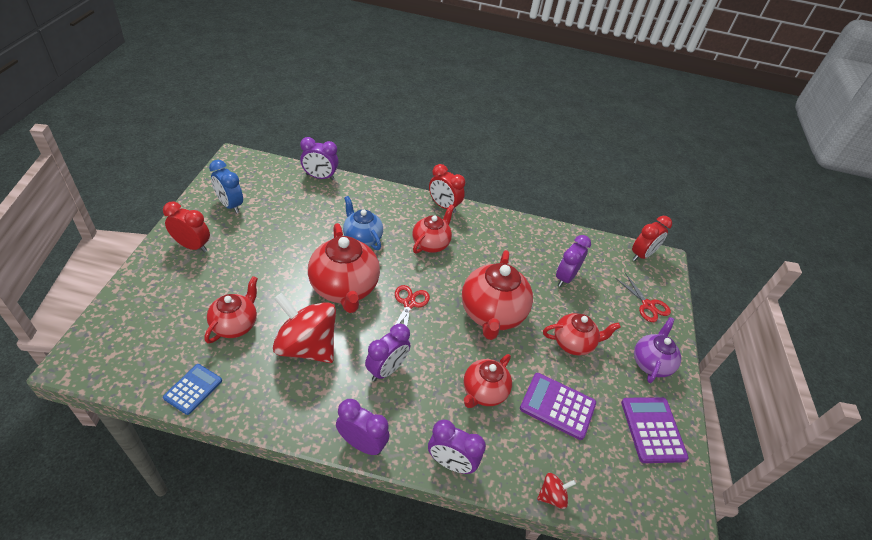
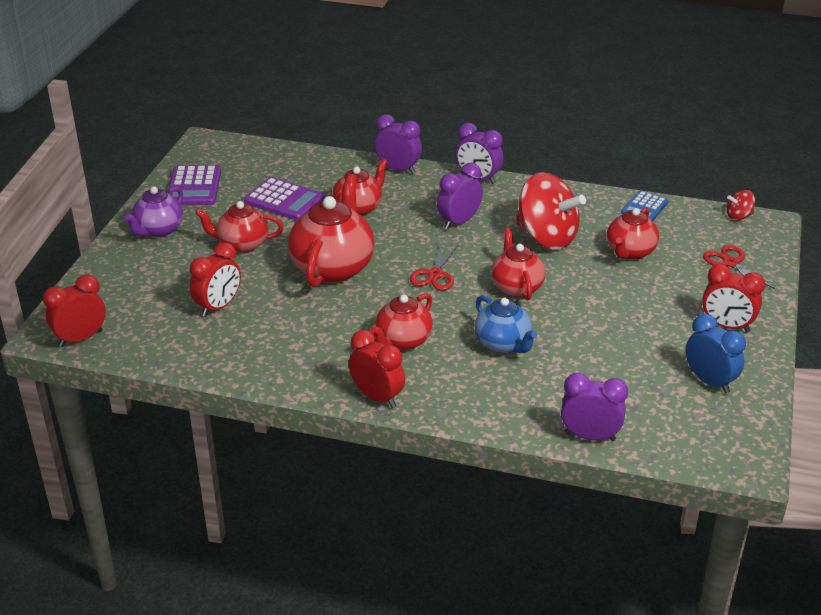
camera: 170 degrees left, 10 degrees down
red teapot [308,223,380,313] -> red teapot [491,228,545,300], size x0.62
red spinning top [537,473,576,509] -> red spinning top moved to [727,190,755,220]
purple clock [556,235,591,287] -> red clock [190,242,241,317]
red scissors [615,273,671,322] -> red scissors moved to [703,245,775,289]

